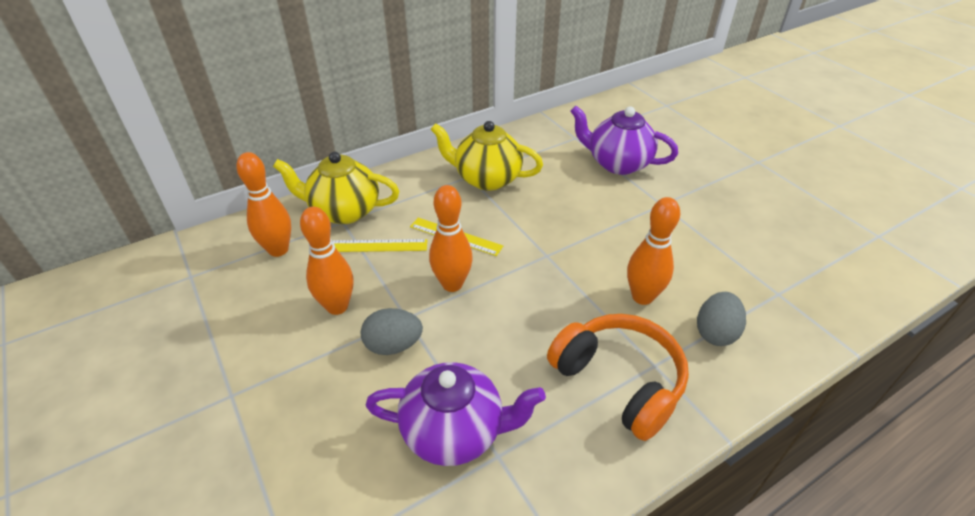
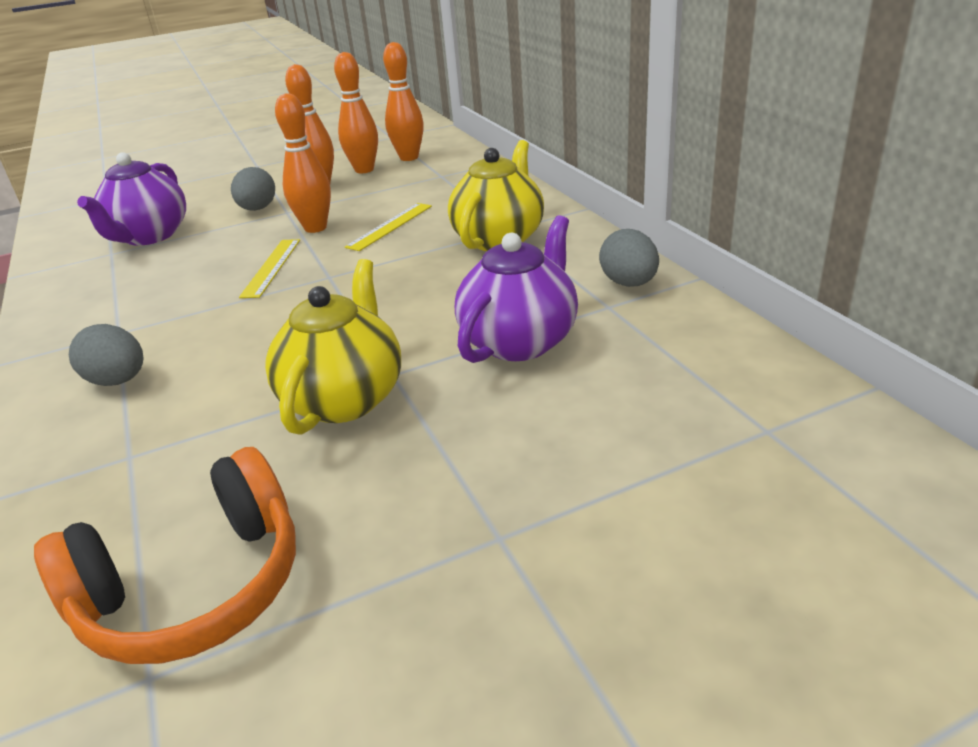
camera: 100 degrees right, 10 degrees down
yellow teapot [273,152,399,224] -> yellow teapot moved to [265,259,401,435]
yellow ruler [332,239,427,252] -> yellow ruler moved to [239,239,300,298]
orange headphones [547,314,689,441] -> orange headphones moved to [34,447,296,664]
orange bowling pin [627,197,680,305] -> orange bowling pin moved to [334,52,378,173]
none -> grey egg [599,229,659,287]

